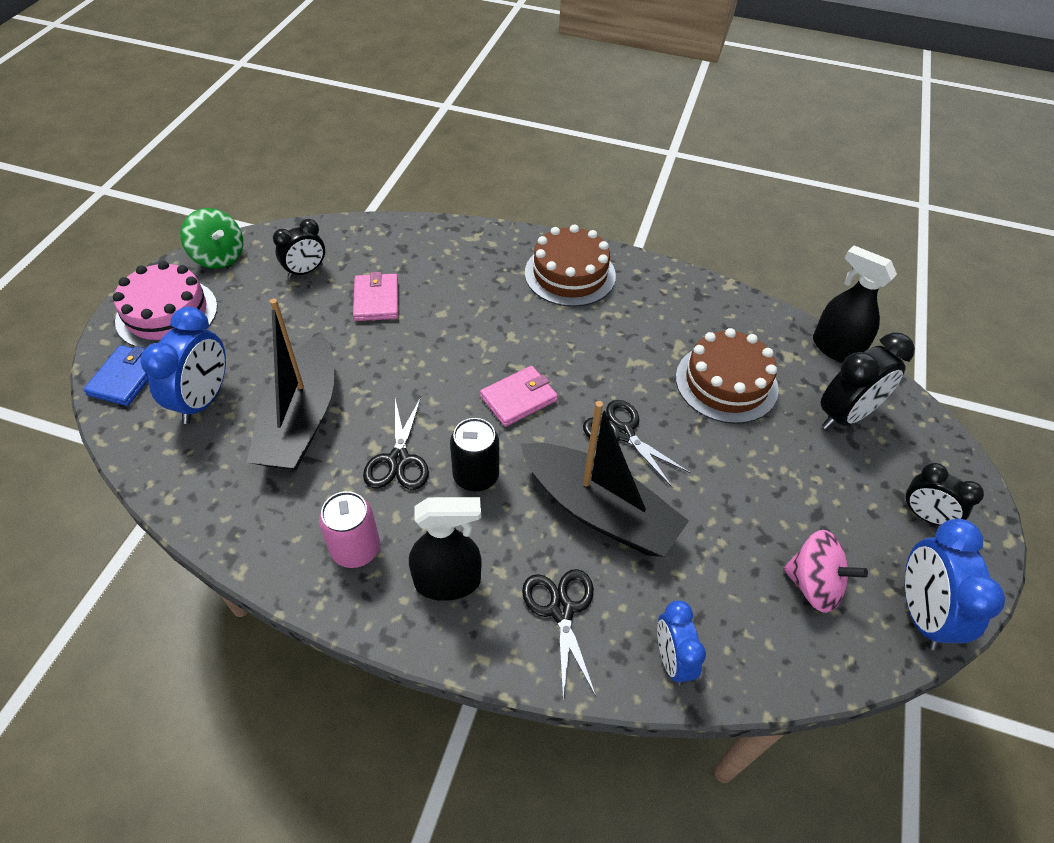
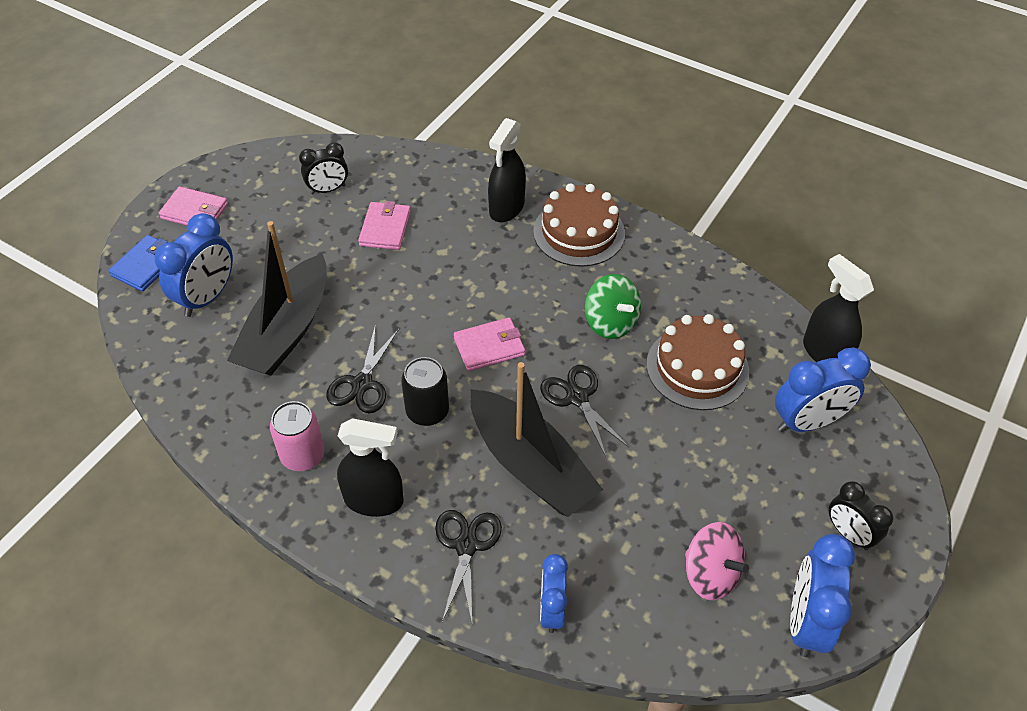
camera: 15 degrees right, 0 degrees up
pink cake [113,261,218,348] -> pink wallet [159,187,228,225]
green spinning top [180,208,243,269] -> green spinning top moved to [584,274,641,339]
black clock [820,332,915,430] -> blue clock [775,347,871,432]
none -> black spray bottle [488,118,526,222]

